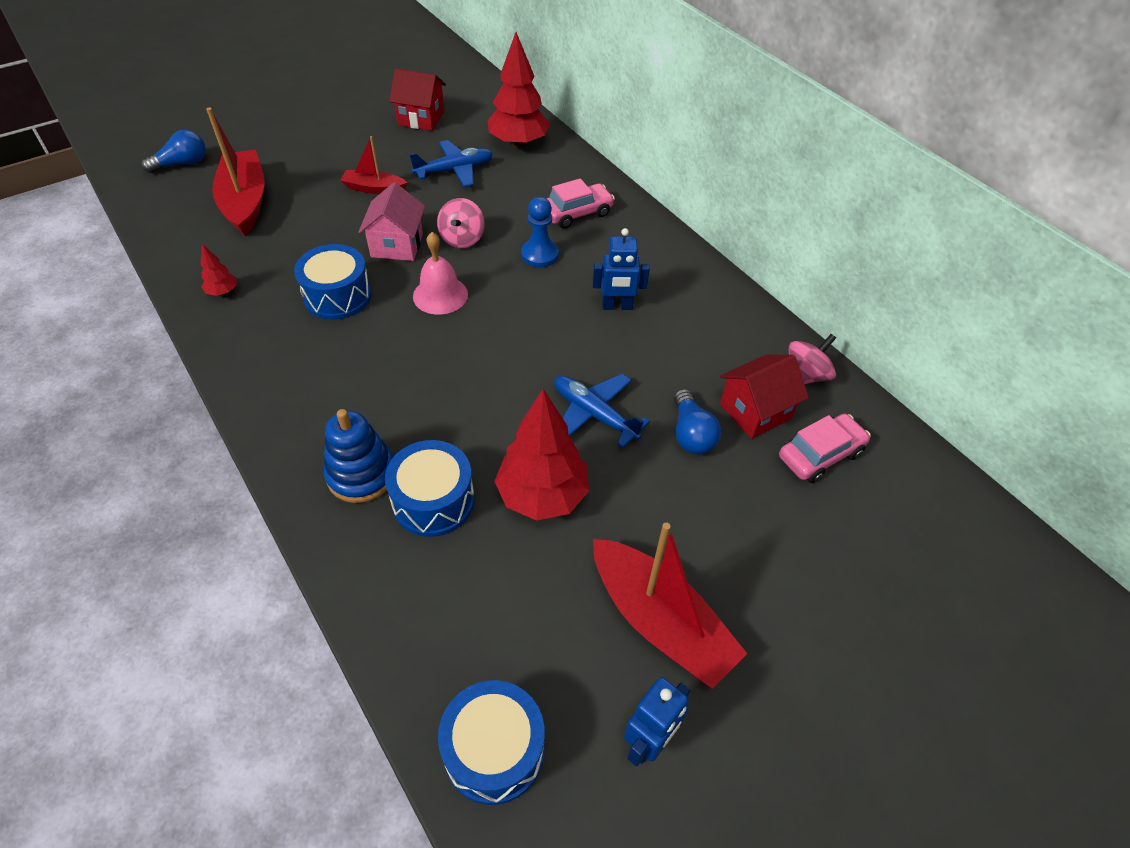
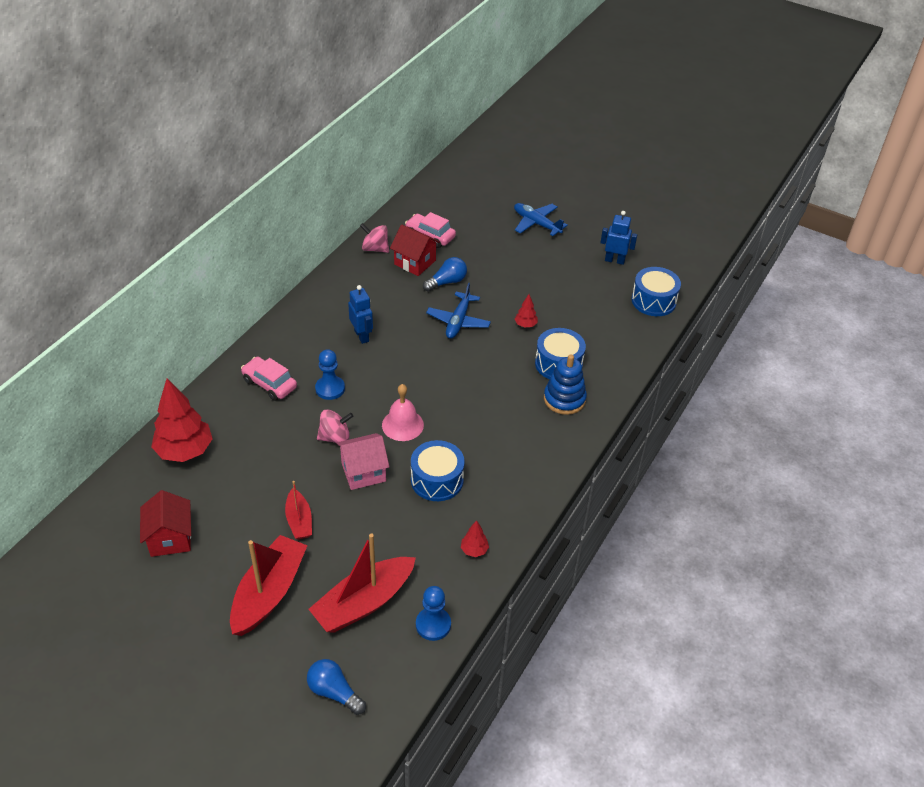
camera: 115 degrees left, 5 degrees down
blue plane [409,140,493,187] -> blue plane moved to [514,203,568,236]
red tree [494,389,589,521] -> red tree [515,294,538,328], size x0.45
red boat [593,523,747,689] -> red boat moved to [230,535,308,636]
none -> blue pawn [416,586,451,641]

